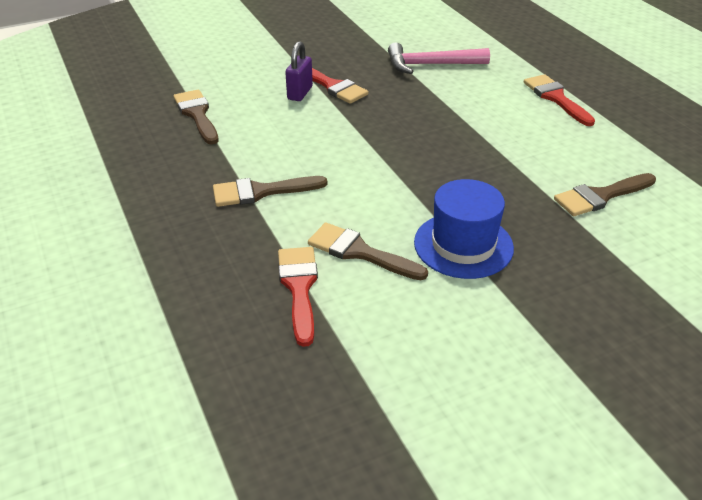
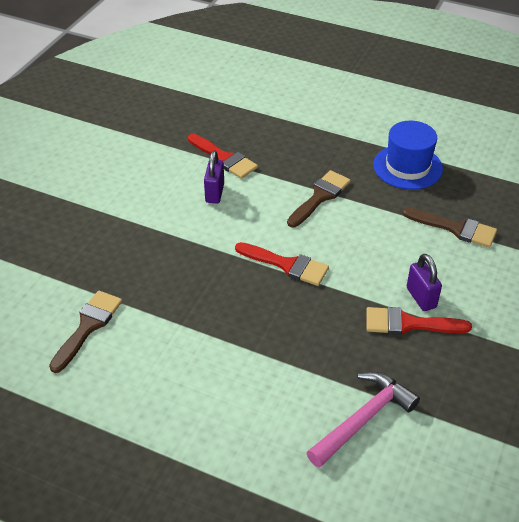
camera: 140 degrees right, 5 degrees up
brown brush [308,222,428,280] -> purple padlock [204,150,224,204]
blue hat [414,179,514,279] -> blue hat moved to [373,121,443,190]
red brush [524,74,595,126] -> red brush moved to [235,242,329,286]

